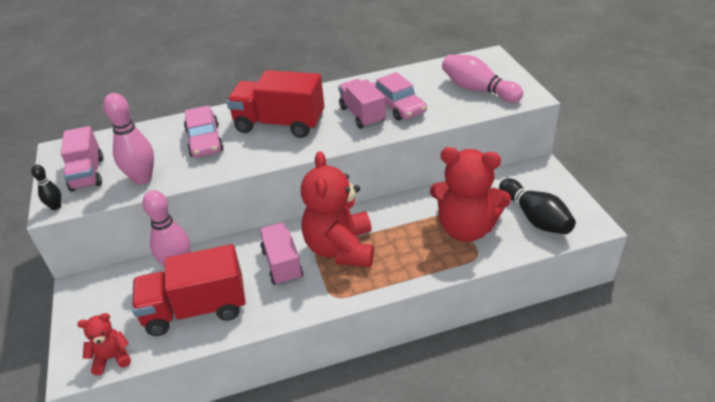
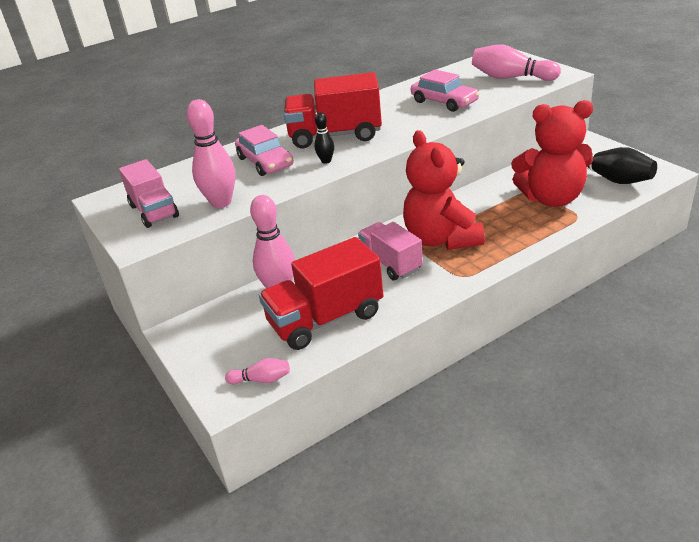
camera: 15 degrees left, 5 degrees down
black bowling pin [31,165,61,210] -> black bowling pin moved to [314,112,334,164]
red teddy bear [77,313,131,375] -> pink bowling pin [225,358,290,384]
pink truck [338,79,386,129] -> none

